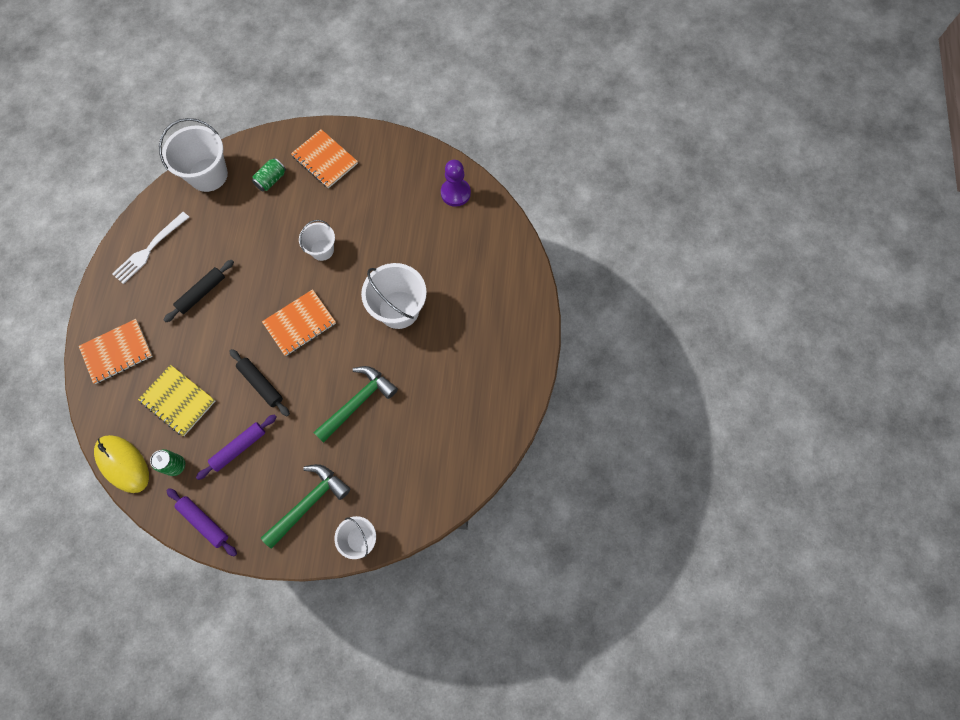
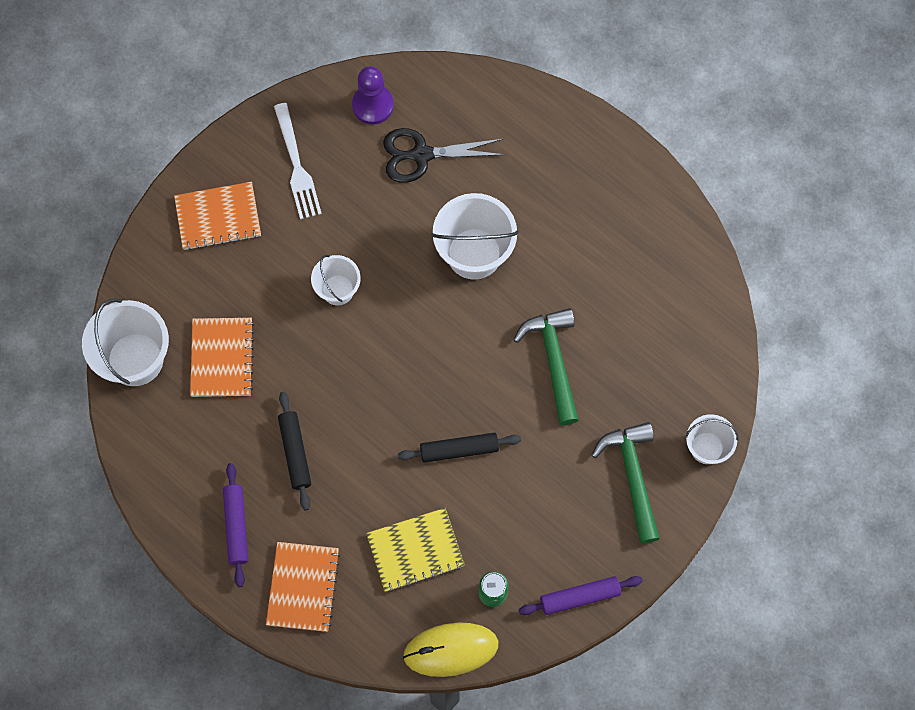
camera: 55 degrees left, 0 degrees up
white fork [112,212,189,284] -> white fork moved to [274,103,322,219]
purple rolling pin [196,414,277,480] -> purple rolling pin moved to [223,463,248,587]
green can [252,158,286,191] -> none
orange notebook [262,289,336,356] -> orange notebook moved to [190,318,254,397]
none -> black scissors [383,128,505,183]

